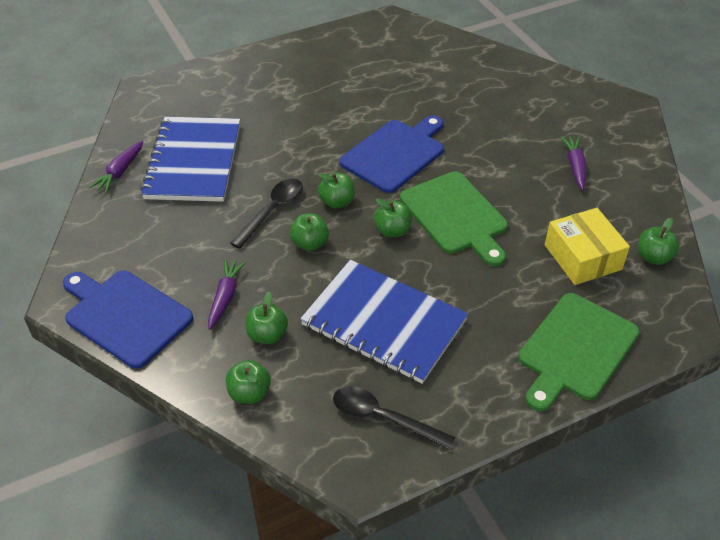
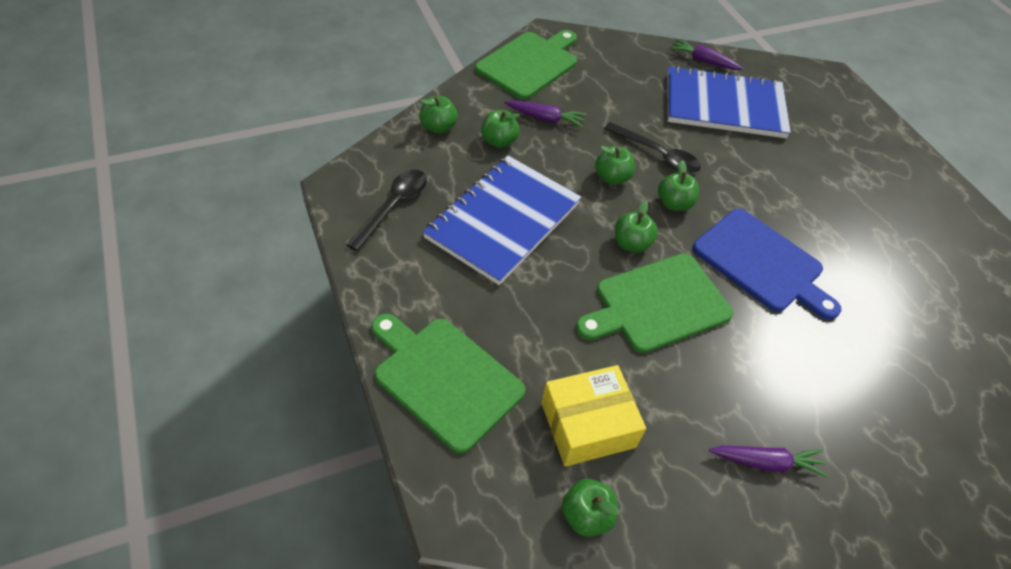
camera: 90 degrees right, 5 degrees up
blue cutting board [63,271,193,369] -> green cutting board [475,30,577,100]

